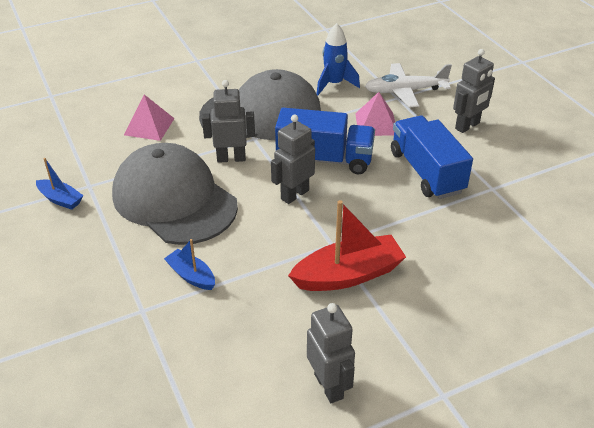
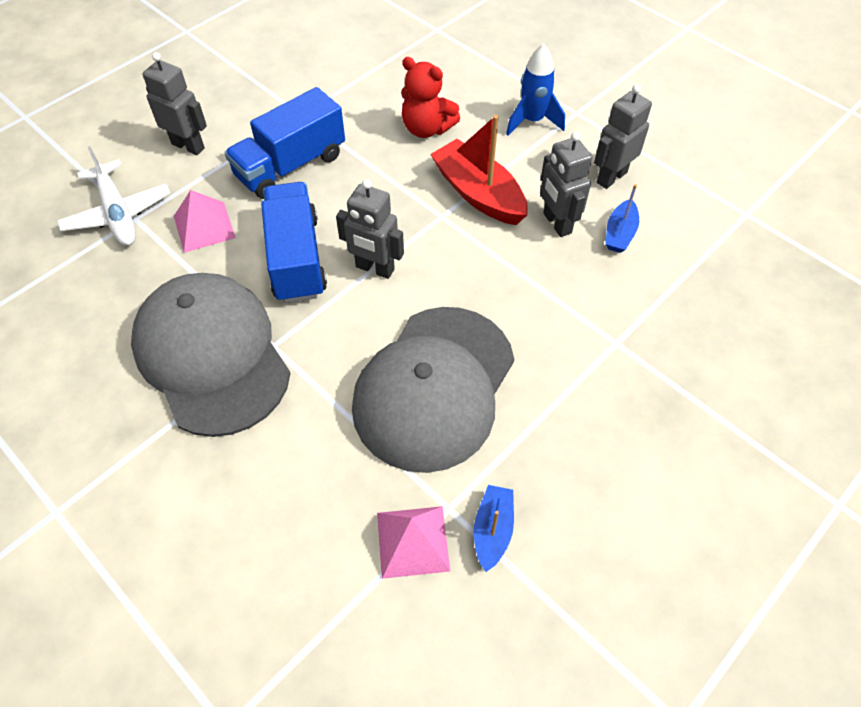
camera: 110 degrees left, 15 degrees up
pink pyramid [124,95,175,141] -> pink pyramid moved to [377,506,450,579]
blue boat [164,239,215,290] -> blue boat moved to [605,184,639,253]
grey robot [202,80,255,163] -> grey robot moved to [540,132,592,237]
blue rocket [317,23,360,95] -> blue rocket moved to [506,44,565,135]
none -> red teddy bear [401,57,460,138]

